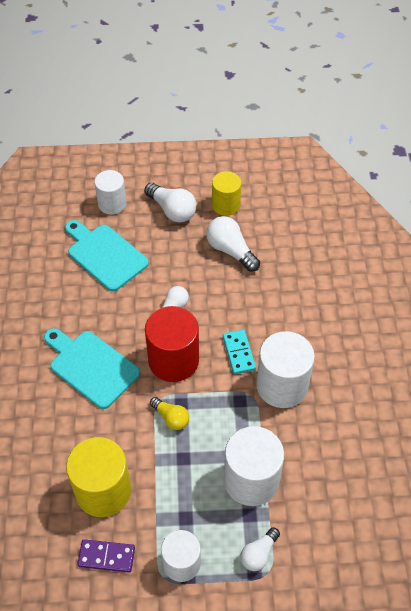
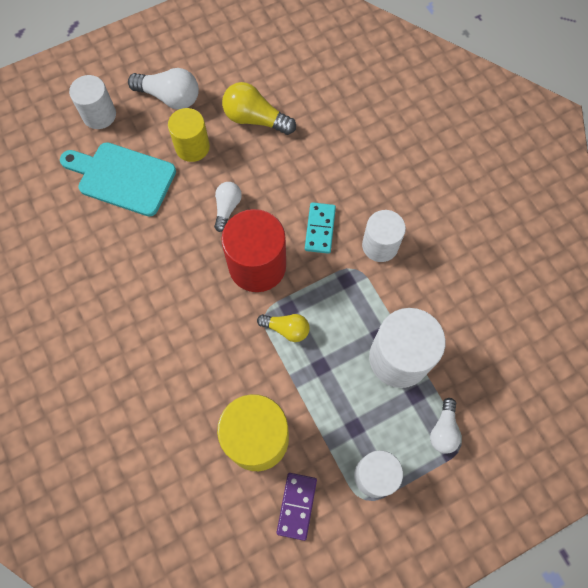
camera: 25 degrees left, 15 degrees up
turquoise cutting board [44,328,140,409] -> none
purple domino [77,539,135,572] -> purple domino turned 60 degrees counterclockwise [277,473,317,541]
white light bulb [206,216,260,272] -> yellow light bulb [222,82,296,135]
yellow cylinder [212,171,241,216] -> yellow cylinder moved to [168,108,210,162]
turquoise domino [223,330,256,374] -> turquoise domino turned 45 degrees clockwise [305,202,336,254]
white cylinder [256,331,315,408] -> white cylinder [362,210,406,262], size x0.64

